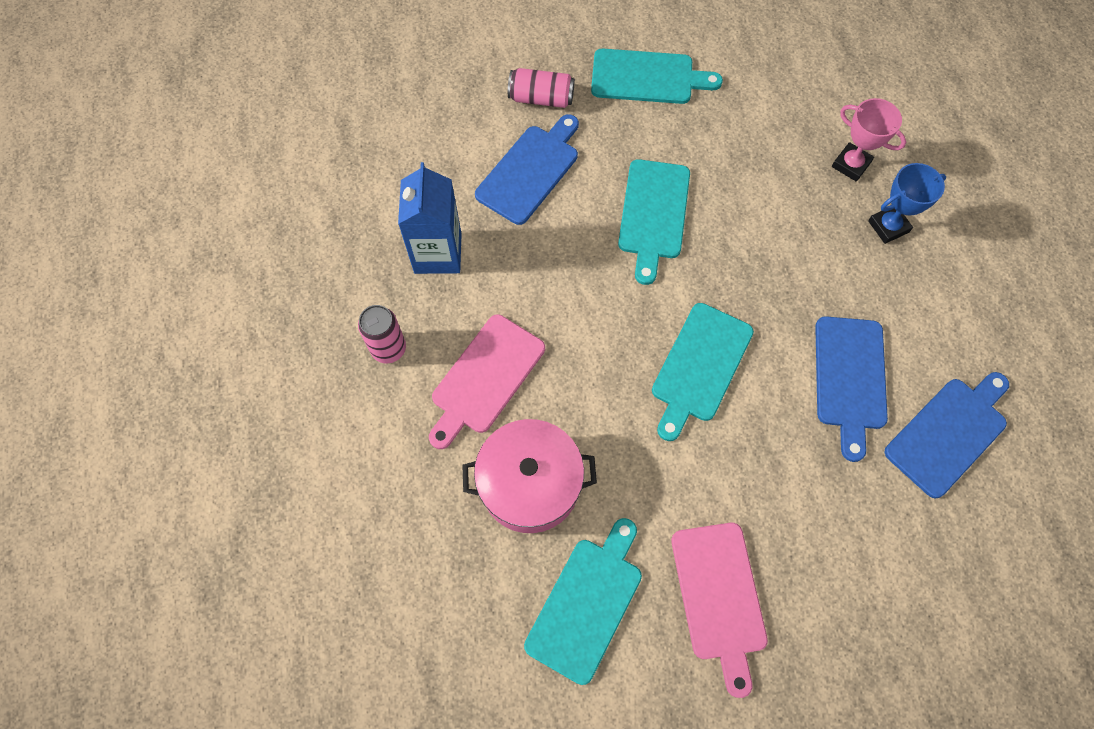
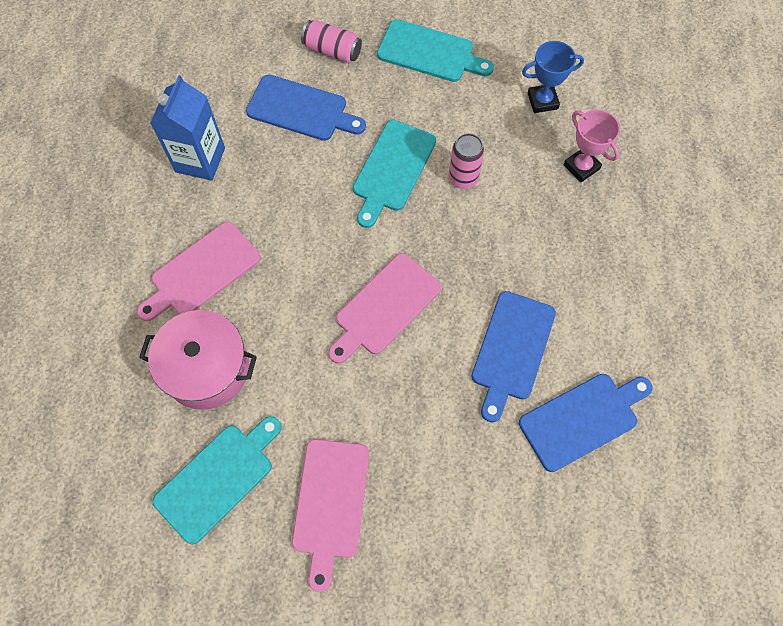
camera: 15 degrees right, 0 degrees up
pink can [358,305,406,364] -> pink can moved to [449,133,484,189]
blue cutting board [475,114,579,225] -> blue cutting board turned 60 degrees clockwise [246,74,366,141]
turquoise cutting board [652,303,754,441] -> pink cutting board [328,253,441,364]
blue trophy [868,163,946,244] -> blue trophy moved to [522,41,584,113]

